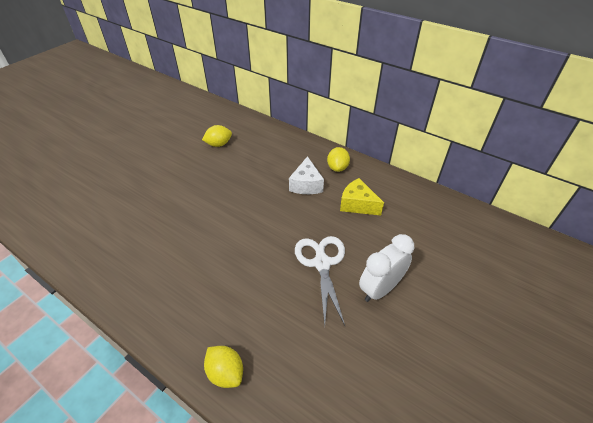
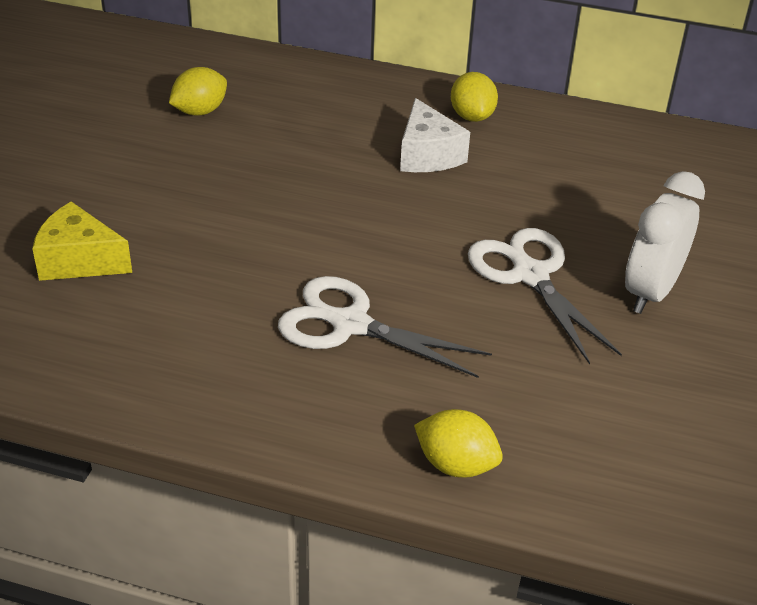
camera: 20 degrees left, 5 degrees down
yellow cheese [340,178,384,216] -> yellow cheese moved to [32,201,132,281]
none -> white scissors [278,276,492,378]

